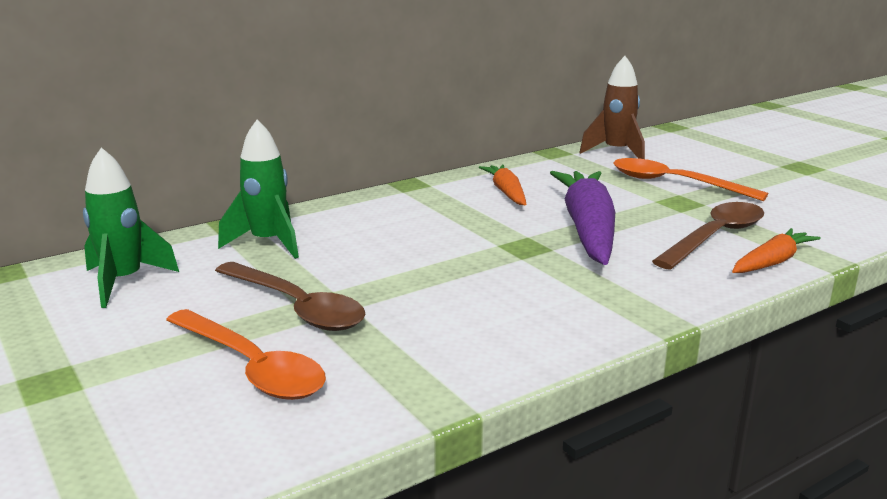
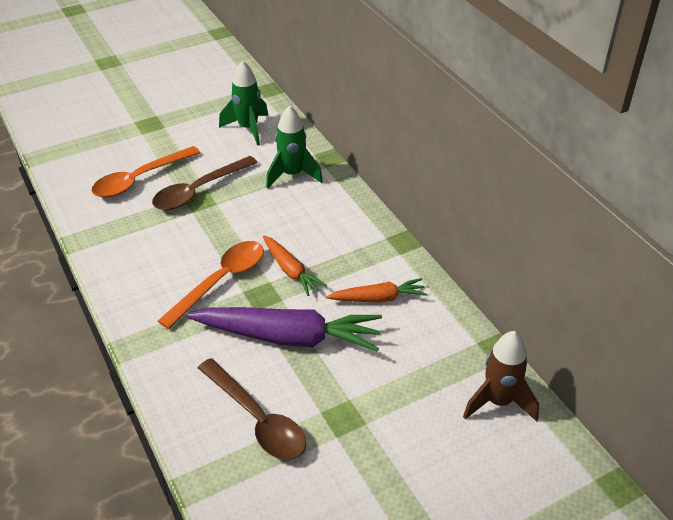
camera: 95 degrees right, 20 degrees up
orange spoon [614,158,768,201] -> orange spoon moved to [158,241,264,329]
orange carrot [732,228,821,273] -> orange carrot moved to [263,236,327,296]

